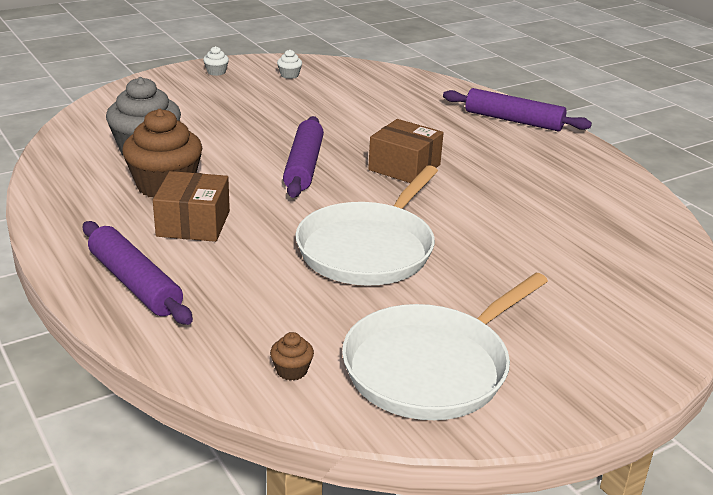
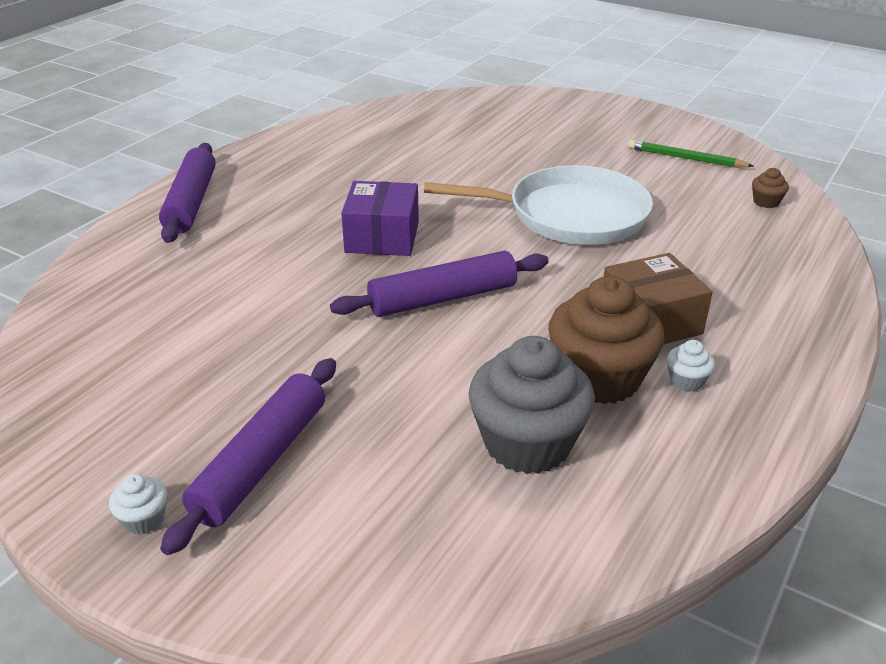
camera: 115 degrees left, 5 degrees up
purple rolling pin [83,221,193,325] -> purple rolling pin moved to [160,358,336,555]
white cupcake [277,49,302,79] -> white cupcake moved to [667,340,715,392]
white pan [342,273,548,420] -> green pencil [628,140,754,168]
brown box [368,119,443,183] -> purple box [341,181,419,256]

